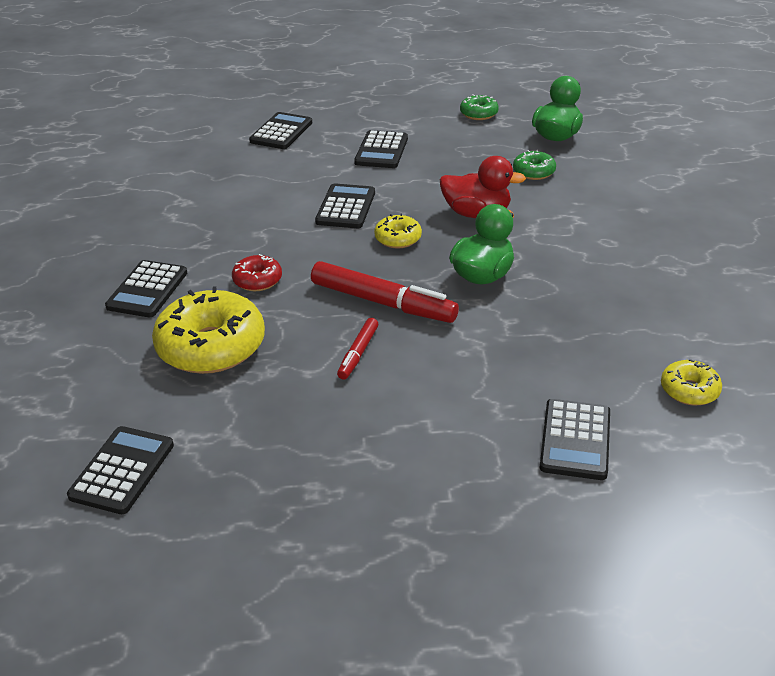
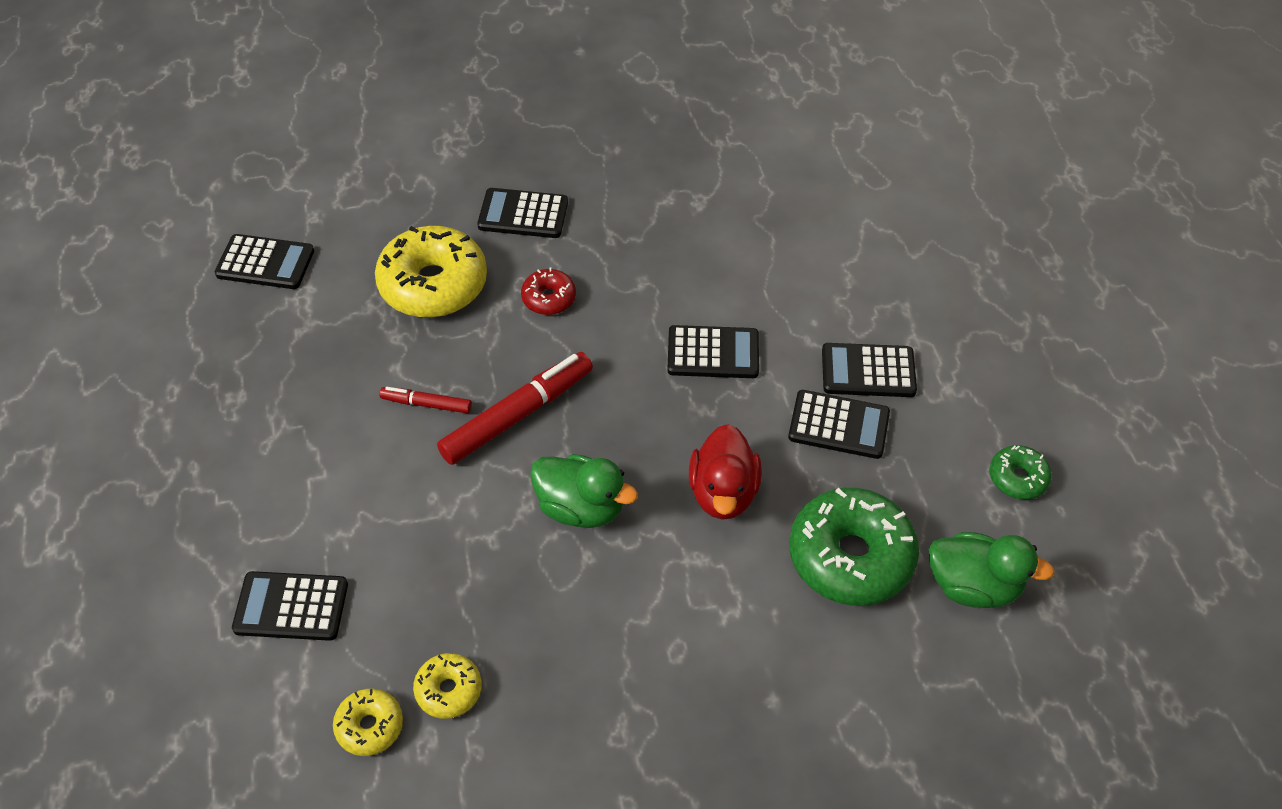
camera: 80 degrees right, 15 degrees up
black calculator [249,112,312,149] -> black calculator moved to [788,390,890,459]
red marker [311,261,459,323] -> red marker turned 150 degrees counterclockwise [437,352,593,465]
yellow donut [374,213,422,248] -> yellow donut moved to [413,653,482,719]
green donut [513,150,556,180] -> green donut [789,488,919,606], size x2.01

